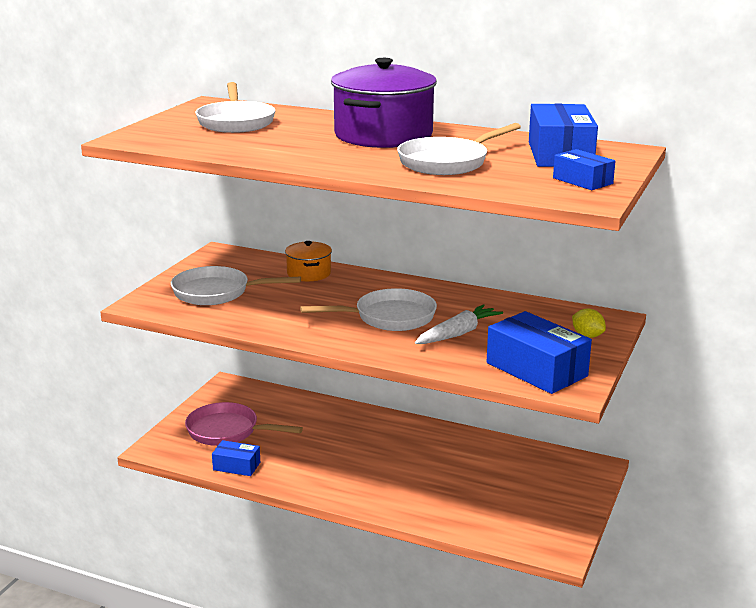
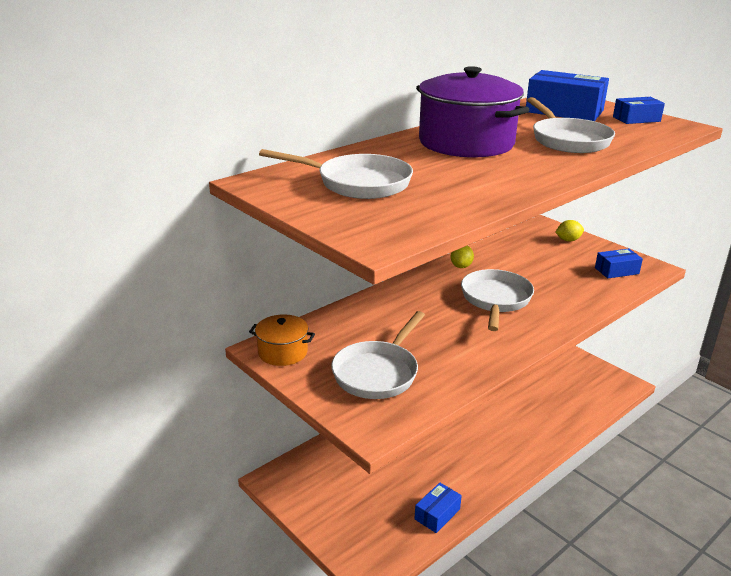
camera: 65 degrees left, 5 degrees up
pink pan [185,402,303,446] -> none
orange pot [285,241,332,281] -> orange pot moved to [249,314,315,366]
white carrot [415,304,503,344] -> none
blue box [487,311,592,394] -> blue box [595,249,643,278], size x0.55
none -> yellow lemon [450,246,474,268]

